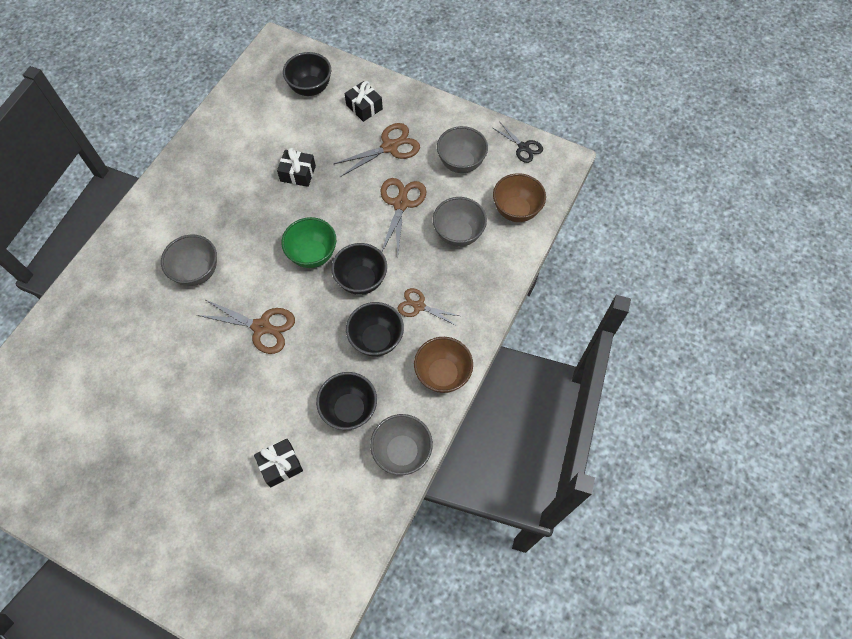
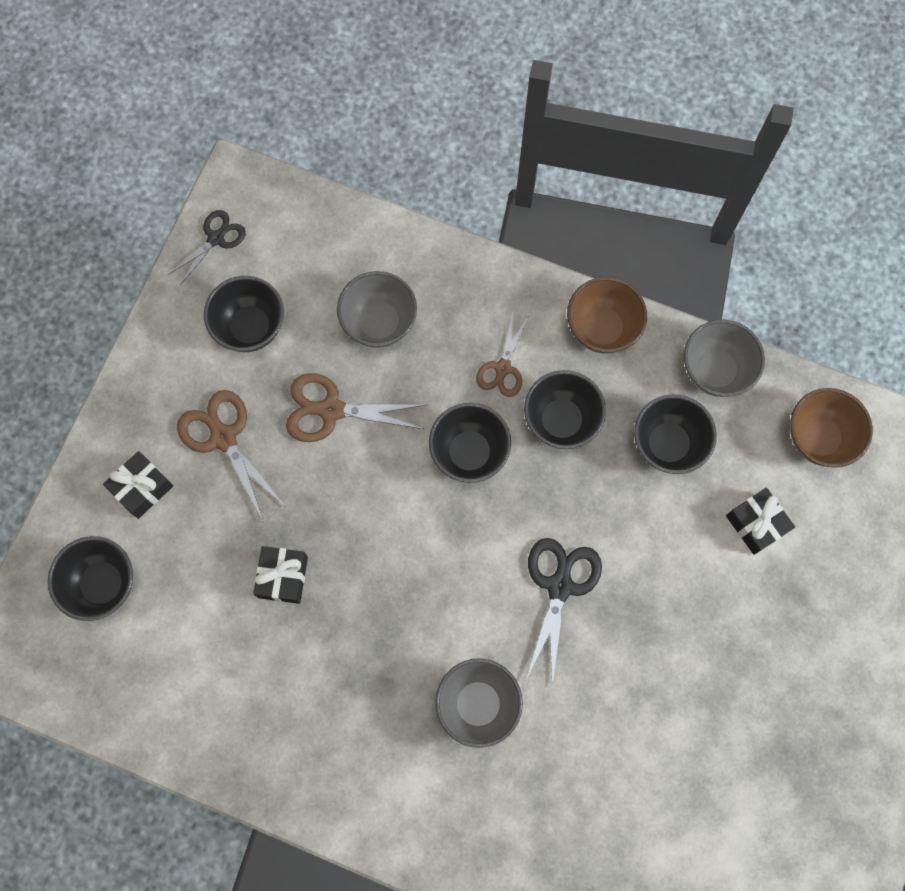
camera: 95 degrees left, 10 degrees up
brown scissors [197,299,295,354] -> black scissors [526,538,602,687]
green bowl [281,217,336,268] -> none
grey bowl [437,126,488,173] -> black bowl [204,276,284,352]
brown bowl [493,173,546,222] -> brown bowl moved to [790,388,873,468]

